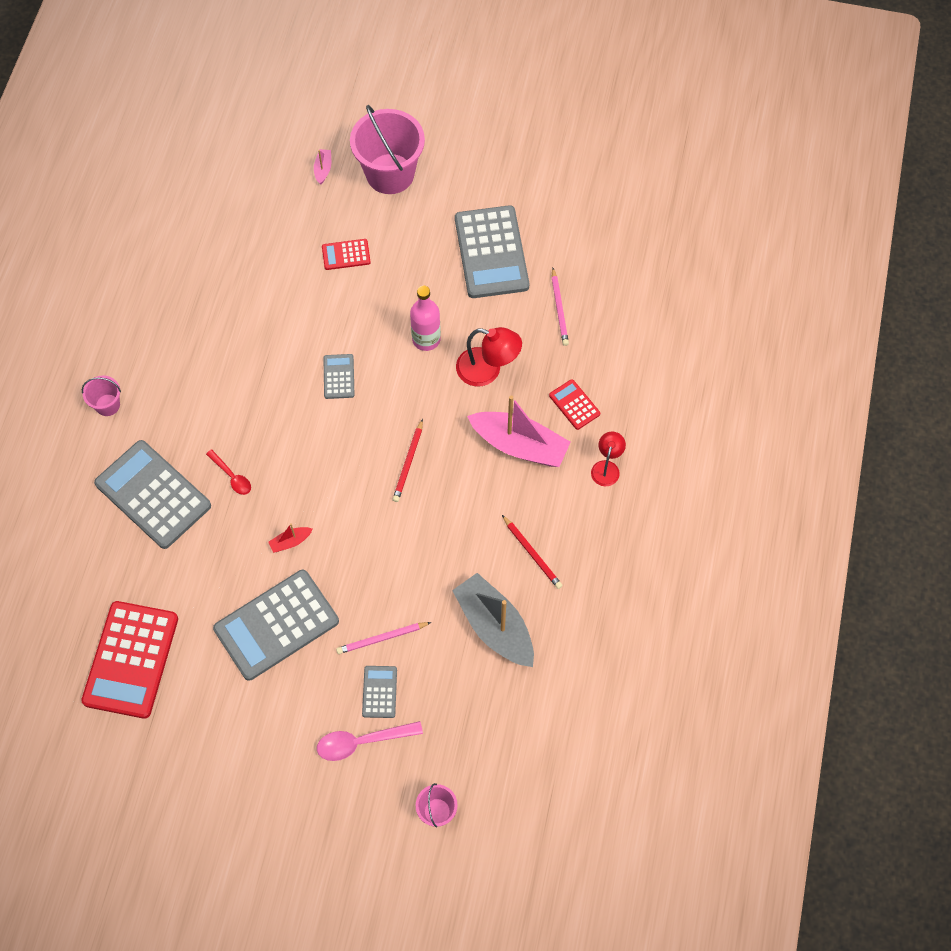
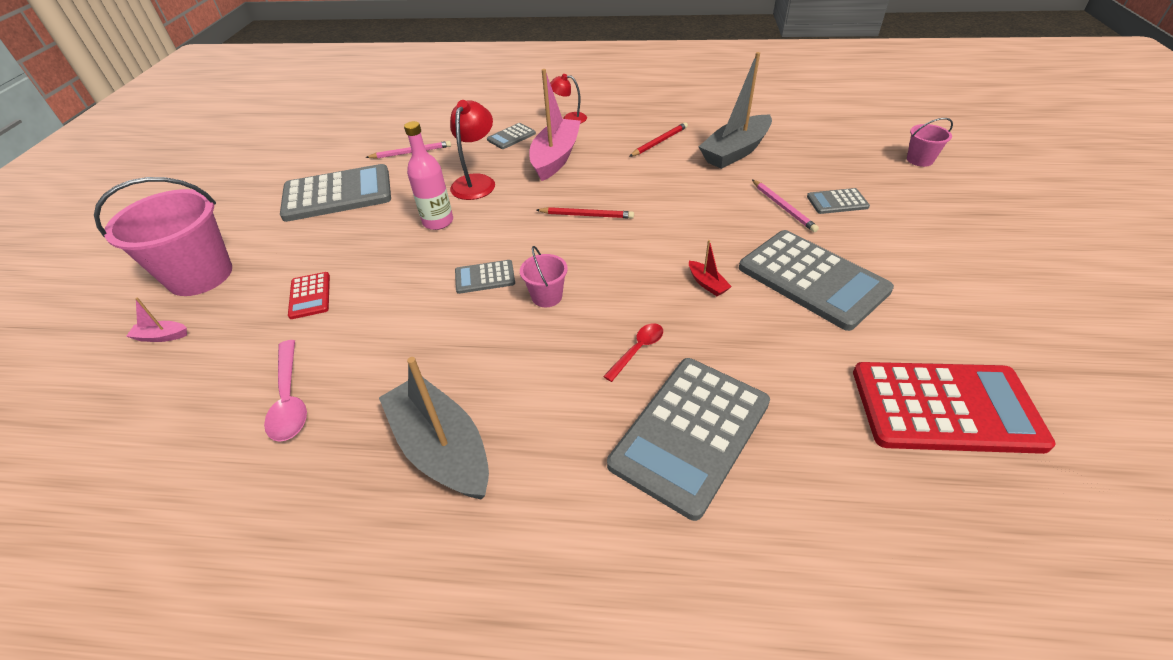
camera: 95 degrees left, 20 degrees down
pink bucket [82,376,121,416] -> pink bucket moved to [520,246,568,307]
pink spoon [317,721,423,761] -> pink spoon moved to [264,340,307,442]
red calculator [549,379,600,430] -> grey calculator [487,123,536,149]
none -> grey boat [379,357,489,500]

